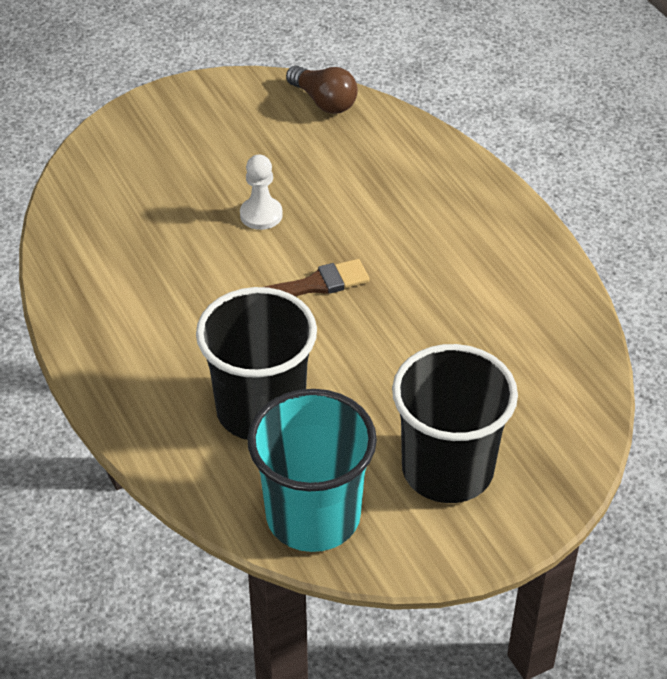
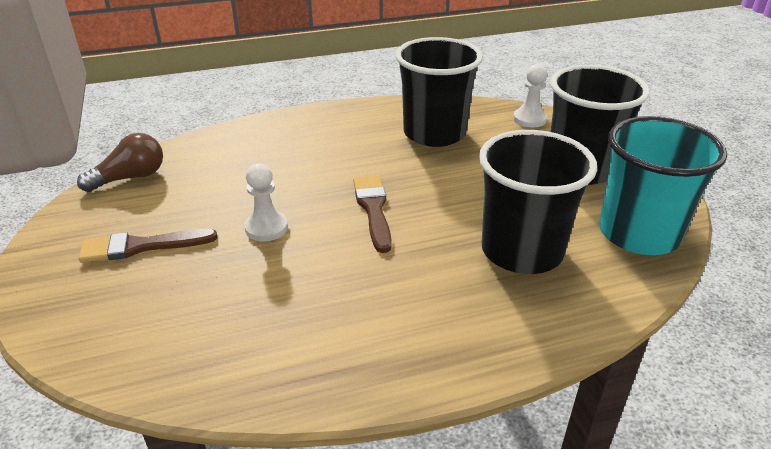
camera: 80 degrees left, 10 degrees down
none -> brown brush [79,229,217,263]
none -> black cup [395,37,483,147]
none -> white pawn [513,64,547,127]

